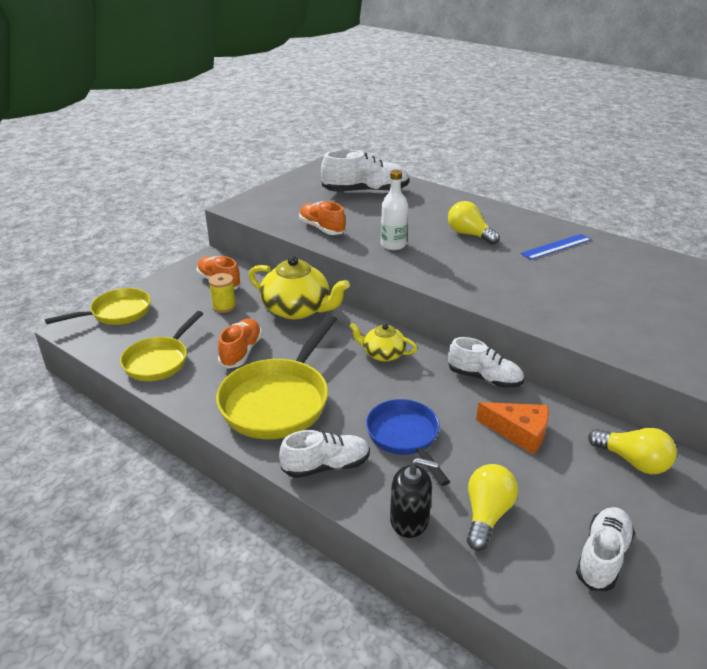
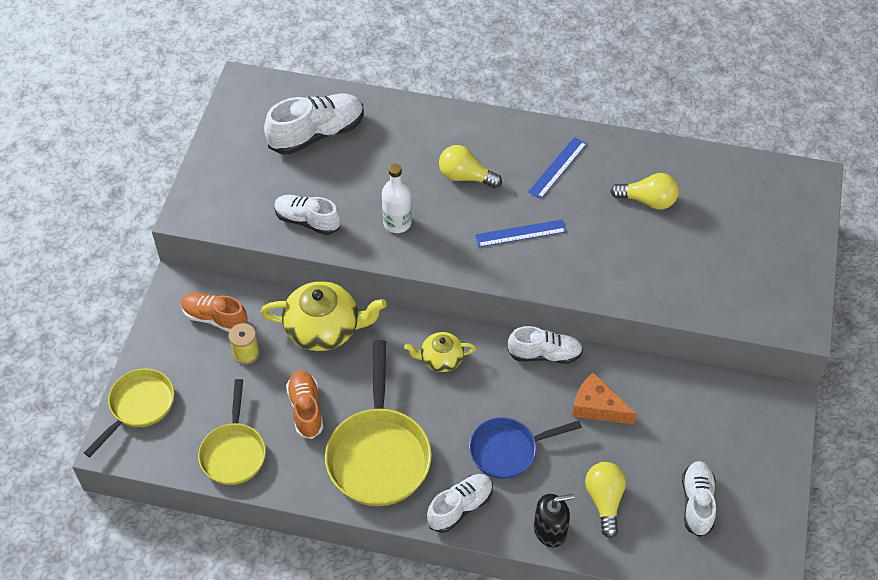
camera: 25 degrees left, 20 degrees up
orange shoe [299,201,346,235] -> white shoe [274,195,340,235]
blue pan [366,399,450,486] -> blue pan turned 60 degrees counterclockwise [469,417,582,479]
orange cheese [476,402,549,454] -> orange cheese turned 150 degrees counterclockwise [572,372,637,424]
yellow light bulb [588,428,677,474] -> yellow light bulb moved to [610,173,679,210]
none -> blue ruler [475,219,567,247]

